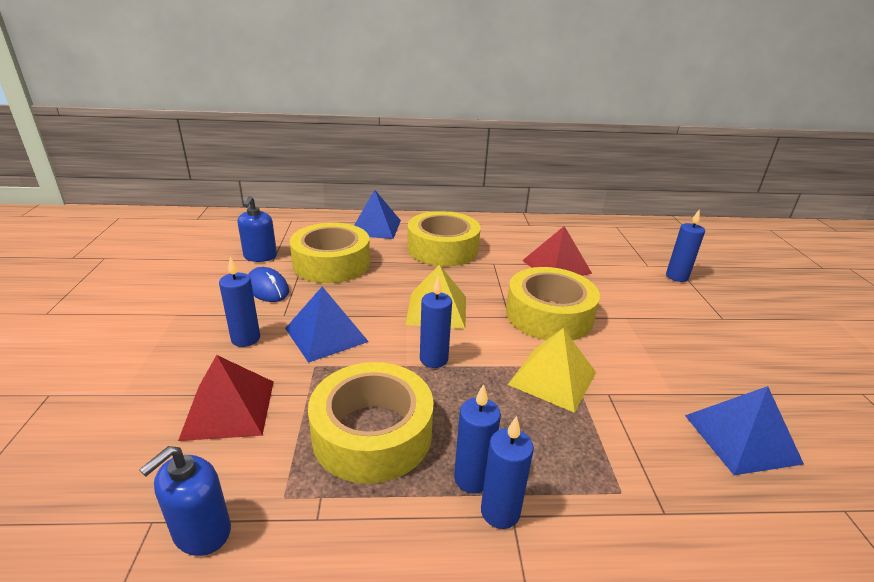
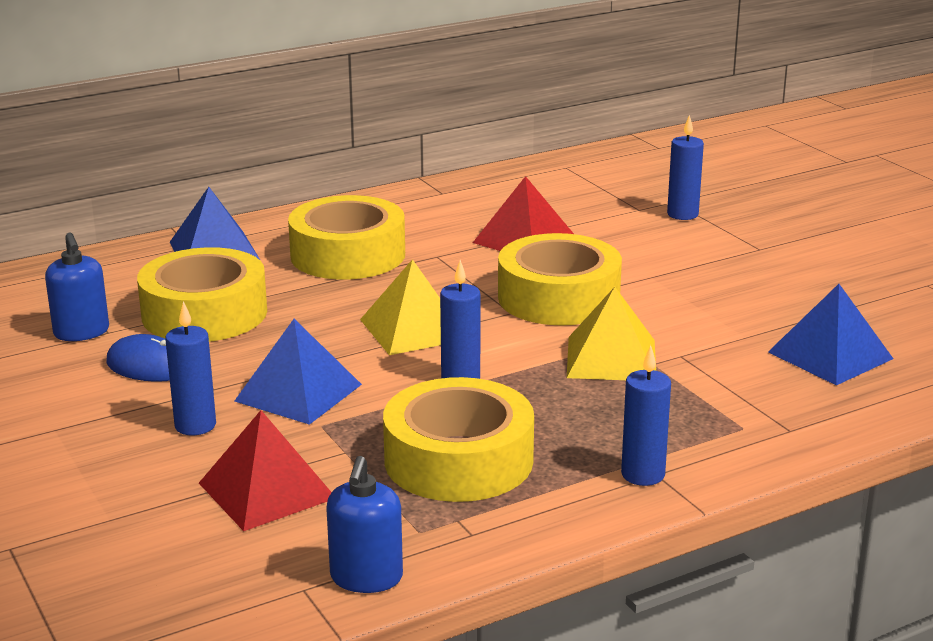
camera: 25 degrees left, 5 degrees down
blue candle [454,384,501,493] -> none

